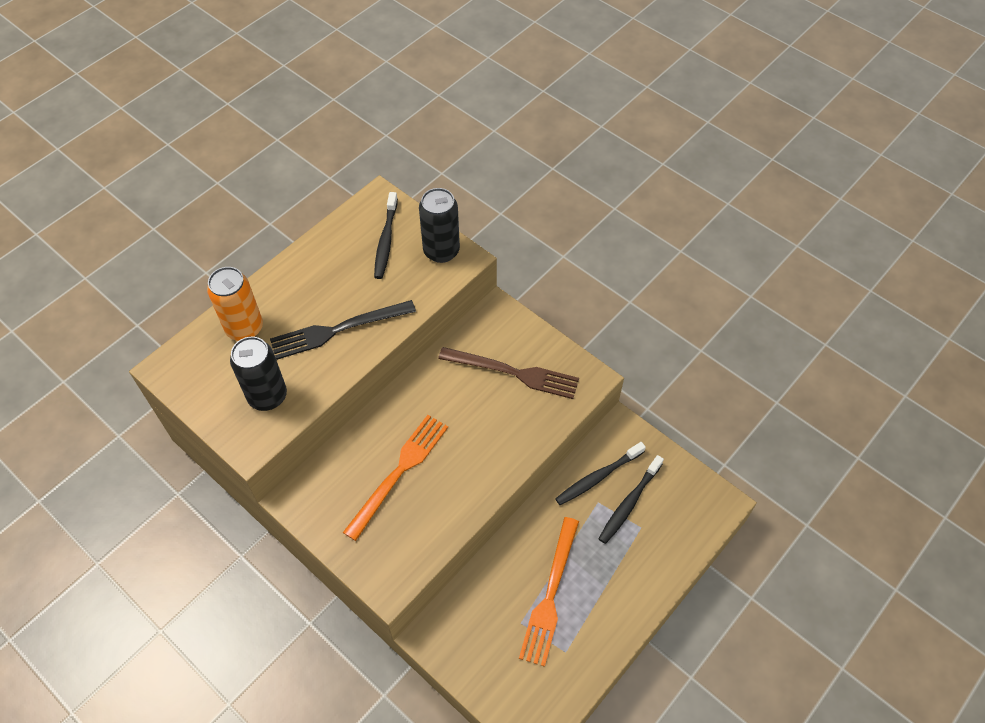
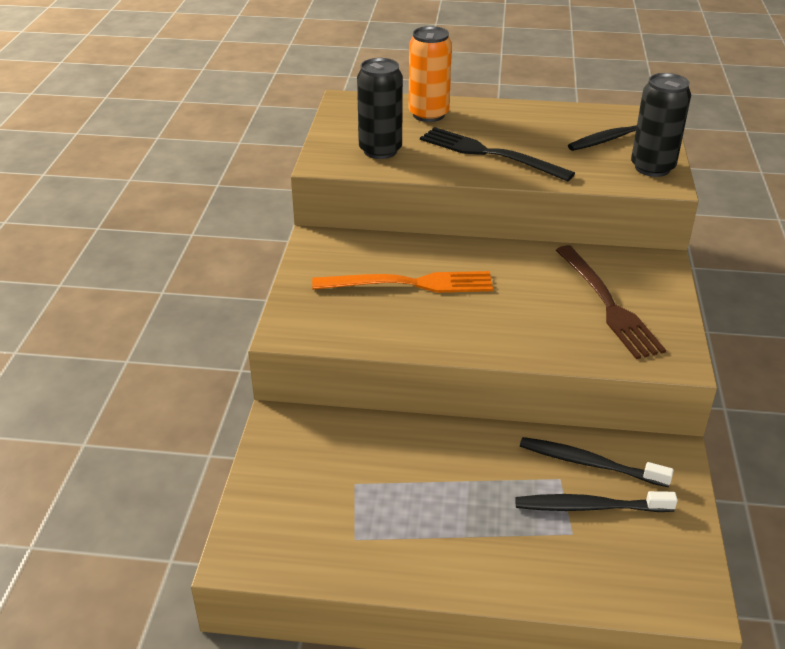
camera: 55 degrees right, 20 degrees down
orange fork [519,517,579,667] -> none

